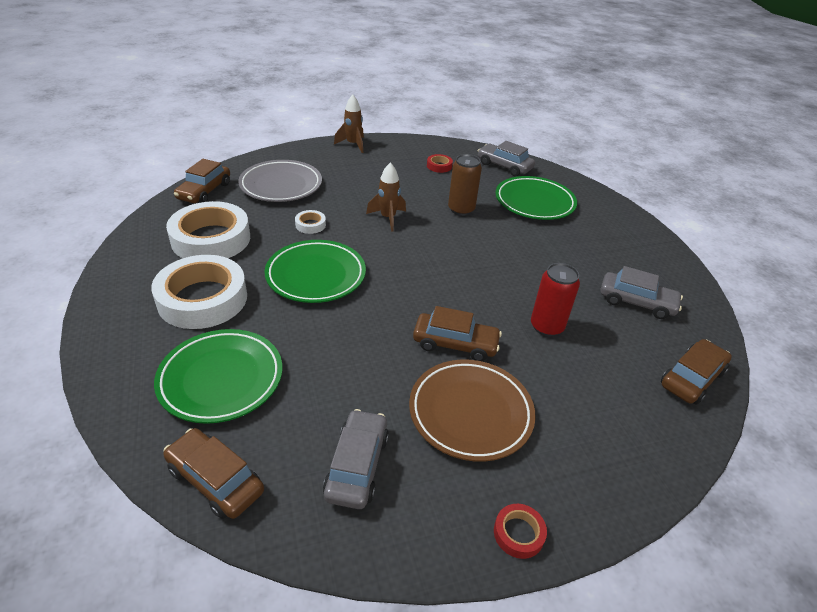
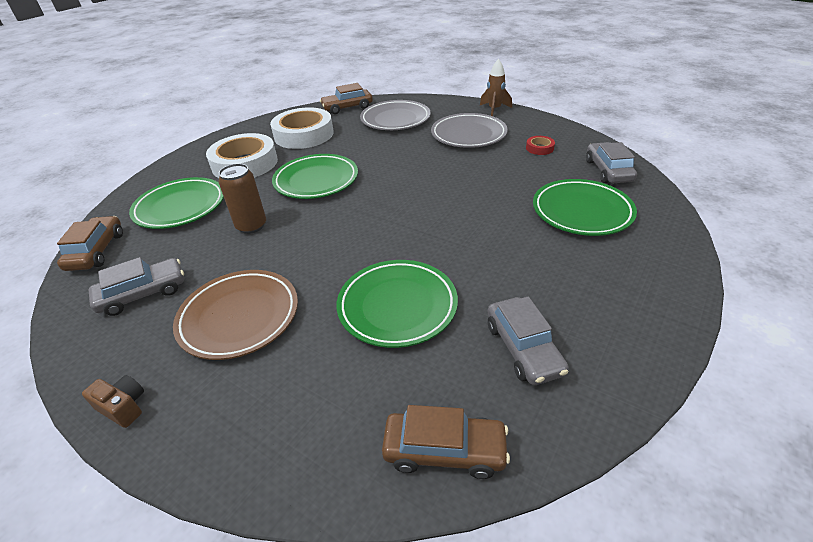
camera: 55 degrees right, 0 degrees up
white tape [295,210,326,234] -> none
brown rocket [366,162,406,232] -> none
brown car [413,306,502,361] -> none
brown can [448,154,482,216] -> brown can moved to [218,164,266,234]
red tape [494,504,547,559] -> brown camera [82,375,144,428]
red can [531,263,580,336] -> green plate [336,260,458,348]
none -> grey plate [431,113,508,148]

